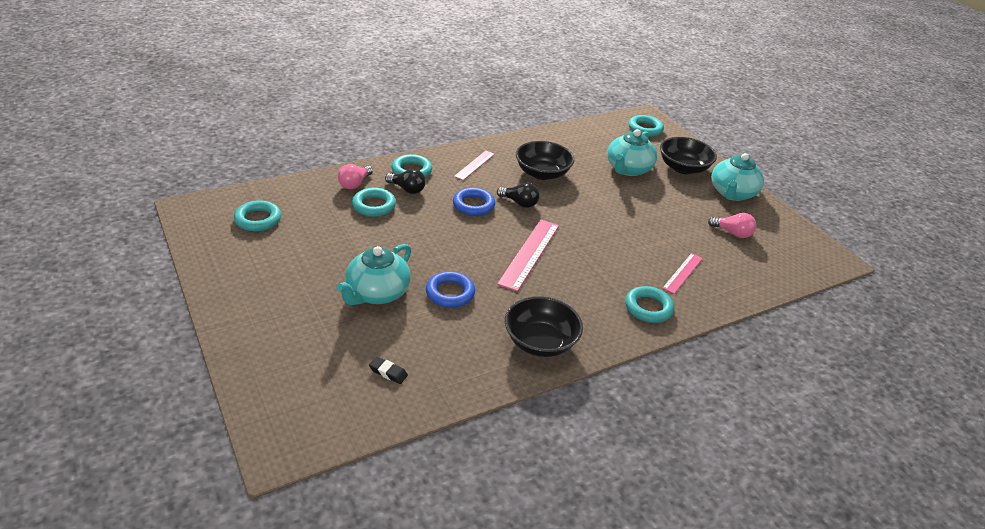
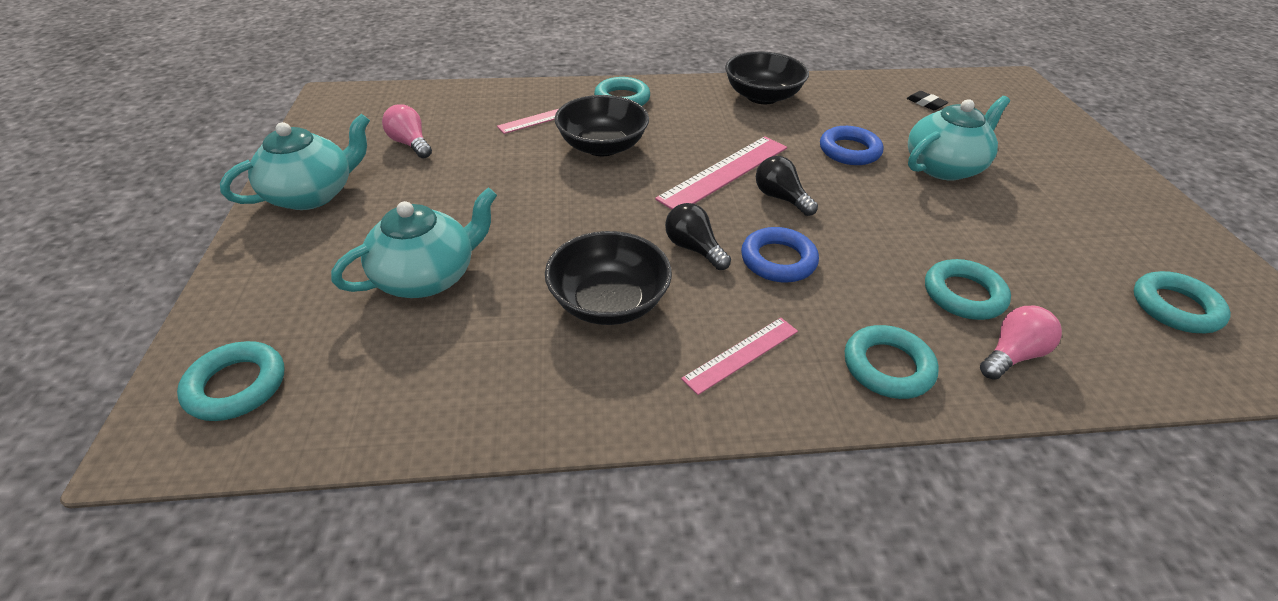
camera: 155 degrees left, 5 degrees up
black light bulb [385,169,426,194] -> black light bulb moved to [756,156,818,216]
black bowl [660,137,717,174] -> black bowl moved to [555,95,649,156]

